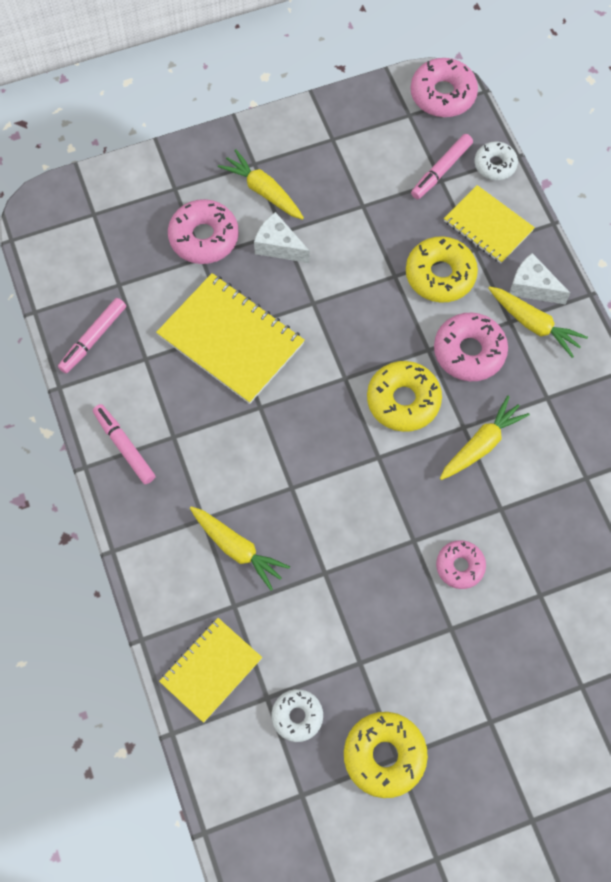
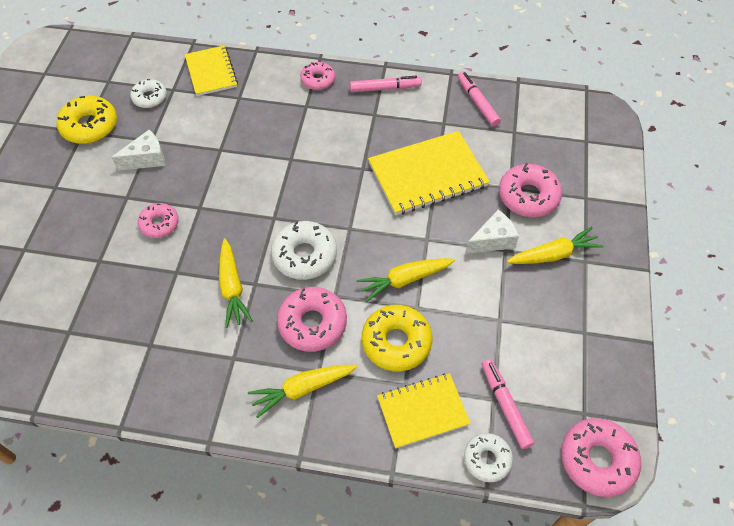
camera: 120 degrees right, 10 degrees down
yellow carrot [190,506,290,590] -> yellow carrot moved to [356,258,455,302]
yellow donut [367,361,442,432] -> white donut [271,221,337,280]
white cheese [510,253,570,304] -> white cheese moved to [111,130,166,171]
none -> pink donut [300,62,335,90]

